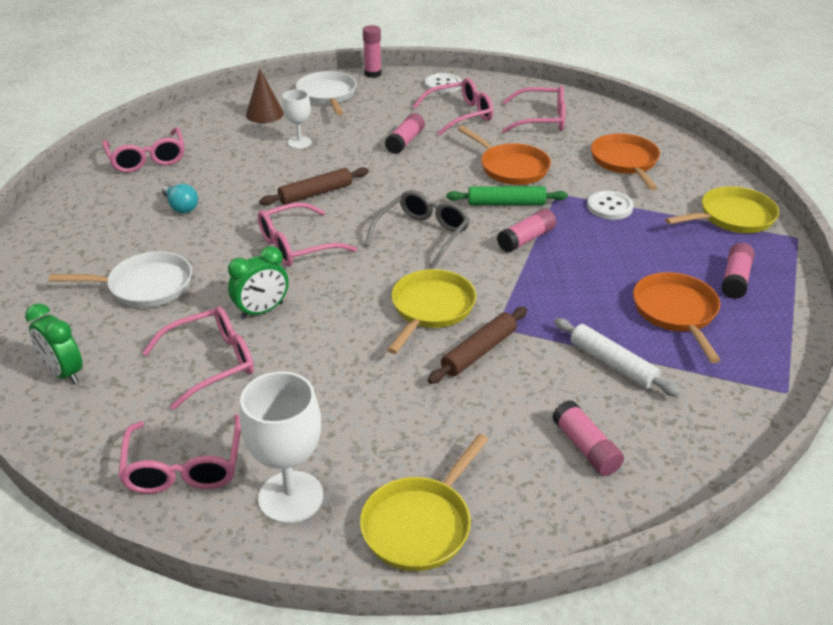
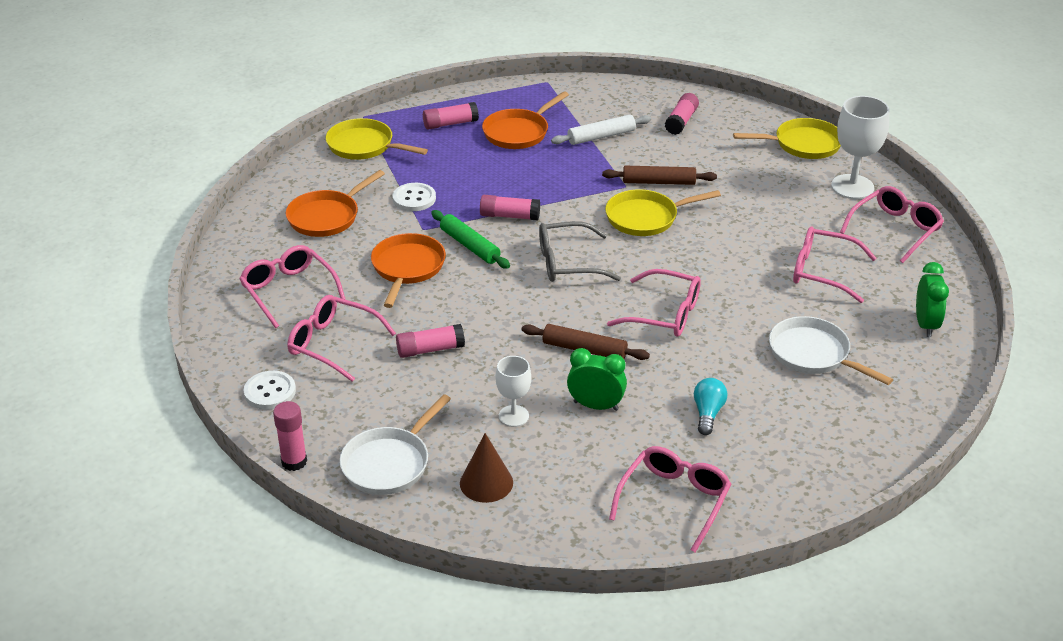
camera: 130 degrees left, 0 degrees up
green clock [228,246,288,319] -> green clock moved to [567,348,627,411]
white rolling pin [554,318,680,397] -> white rolling pin turned 60 degrees clockwise [551,115,651,145]

